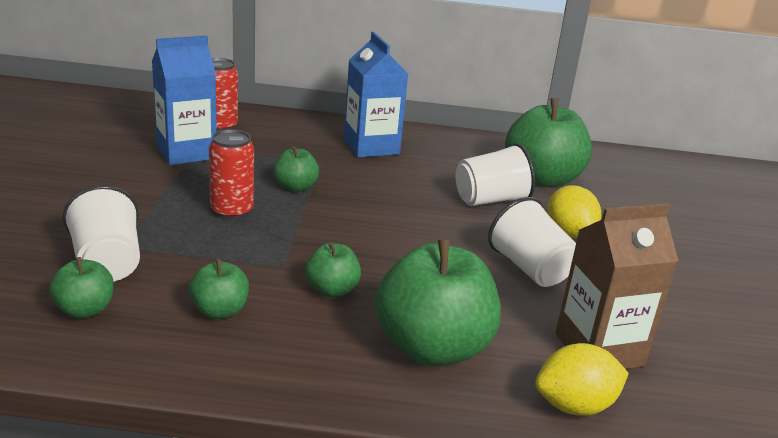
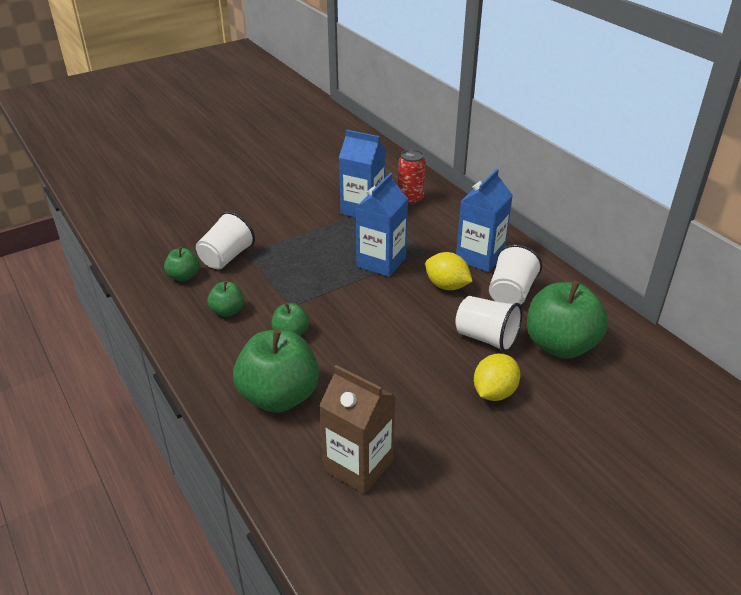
camera: 55 degrees right, 10 degrees up
red can [209,129,254,220] -> none
green apple [273,146,319,192] -> blue carton [355,173,408,277]
white cup [488,197,576,287] -> white cup moved to [489,244,542,305]
yellow lemon [535,343,629,416] -> yellow lemon moved to [425,252,473,290]

